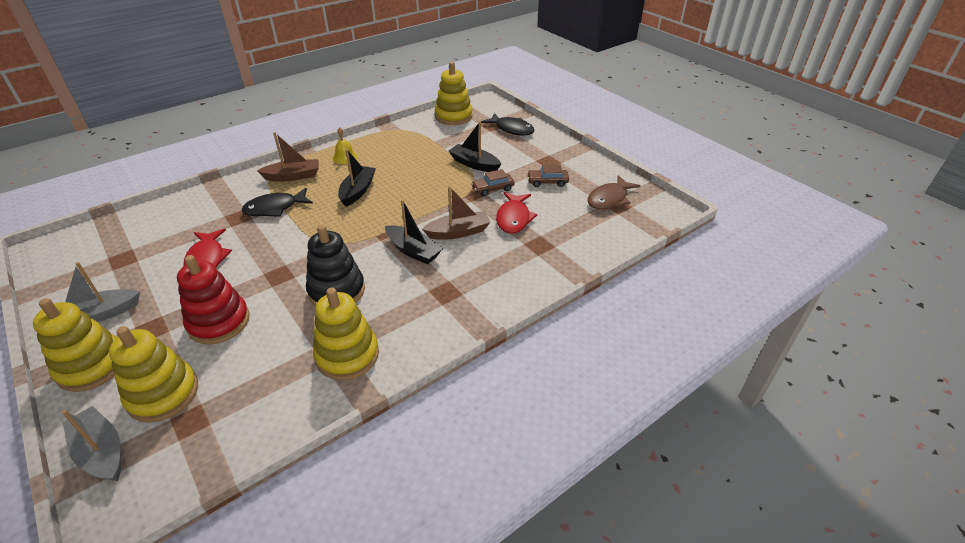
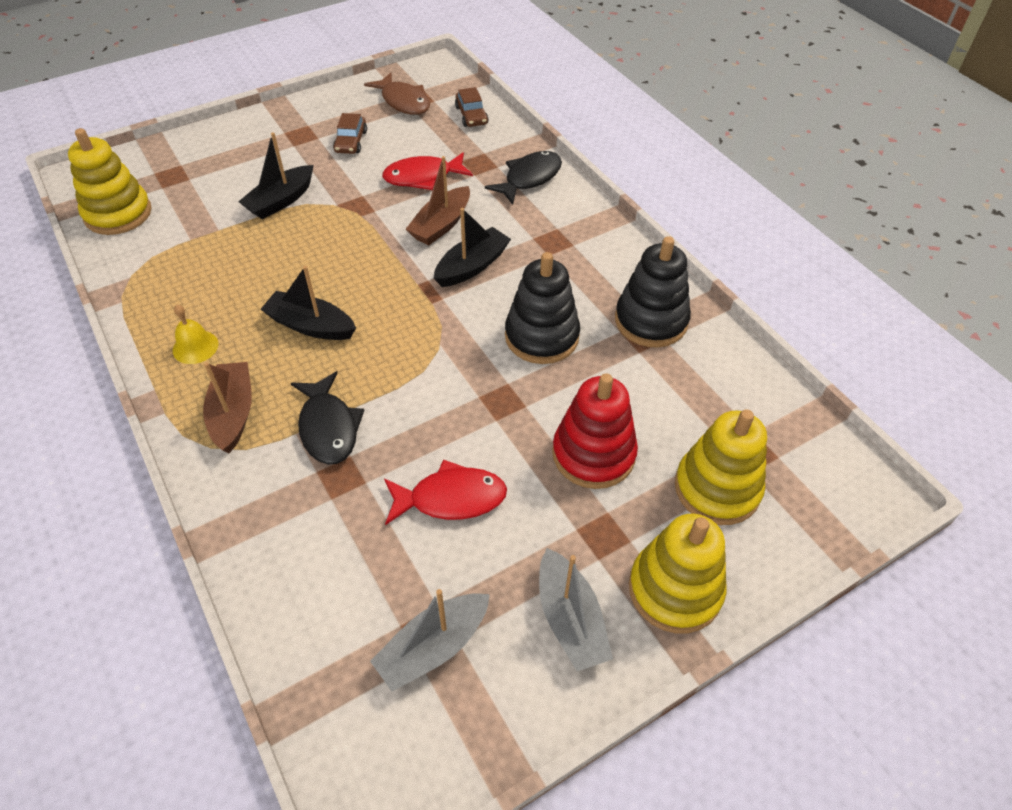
camera: 85 degrees left, 10 degrees up
grey boat [62,406,121,481] -> grey boat moved to [370,589,490,691]
yellow stacking toy [313,288,379,380] -> black stacking toy [615,236,691,348]
brown boat [422,186,490,240] -> brown boat turned 135 degrees counterclockwise [406,156,470,245]
brown car [471,169,514,196] -> brown car moved to [455,87,489,127]
black fish [481,113,535,136] -> black fish moved to [485,151,562,205]
red fish [496,192,537,234] -> red fish turned 150 degrees clockwise [382,152,473,190]

